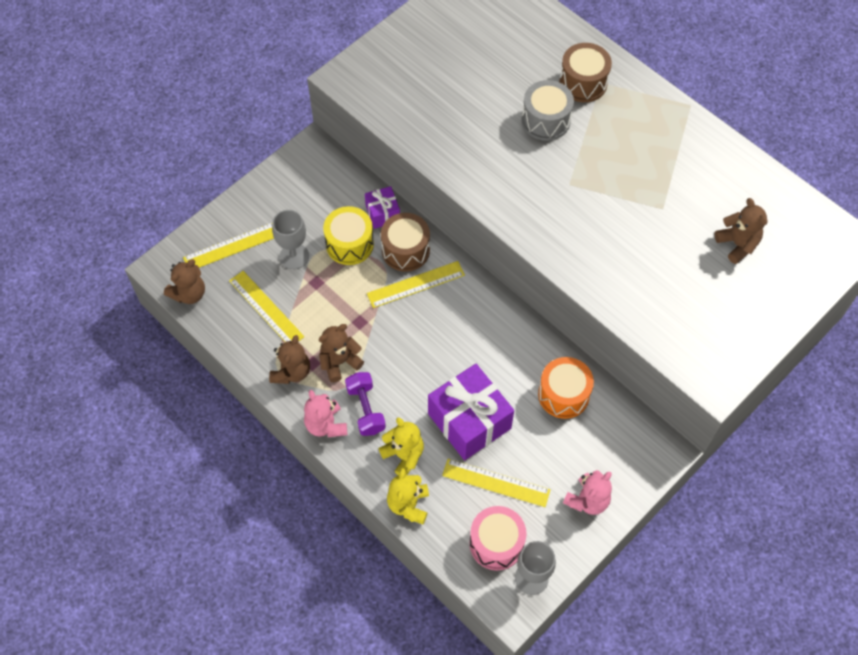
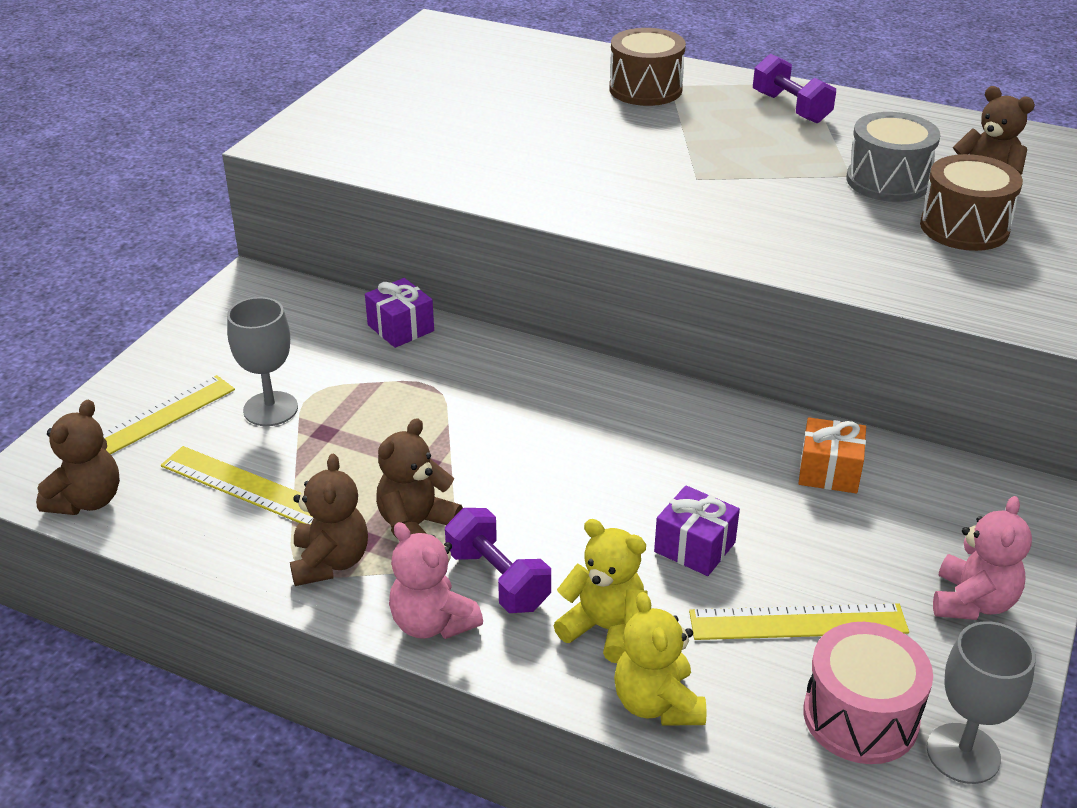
camera: 20 degrees left, 25 degrees down
yellow drum [323,206,374,265] -> none
yellow ruler [367,261,465,308] -> none
brown drum [381,213,430,272] -> brown drum moved to [920,154,1023,251]
purple gift [428,364,514,460] -> purple gift [654,485,740,576], size x0.51
grey drum [522,80,574,141] -> grey drum moved to [846,112,941,202]
orange drum [538,357,594,419] -> orange gift [798,417,866,493]
none -> purple dumbbell [753,54,836,123]

